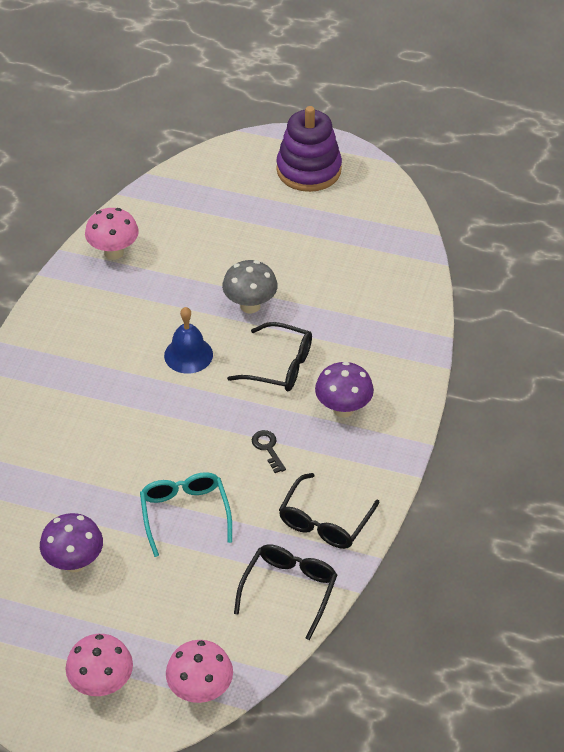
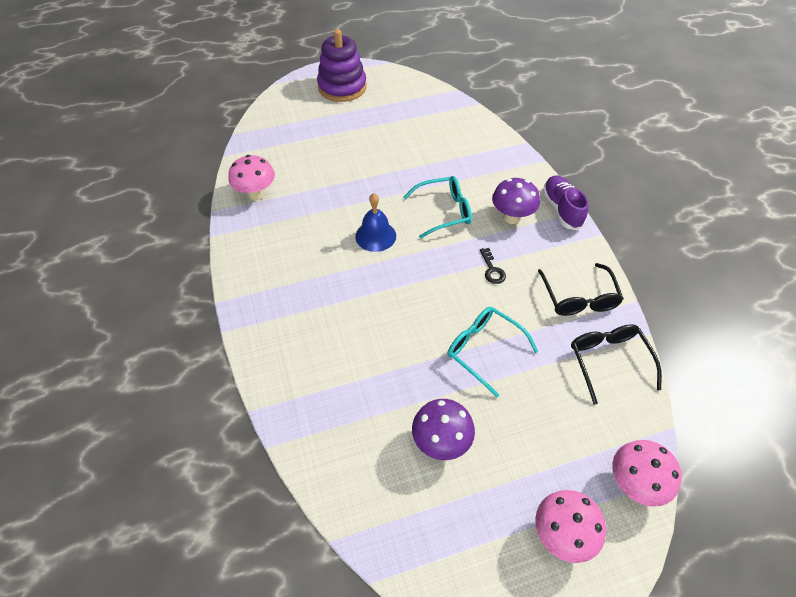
camera: 35 degrees left, 5 degrees up
grey mushroom [222,260,278,313] -> none
black glasses [227,322,312,391] -> turquoise glasses [403,176,472,239]
black key [252,430,286,473] -> black key turned 135 degrees counterclockwise [480,248,506,284]
none -> purple shoe [543,176,588,230]

